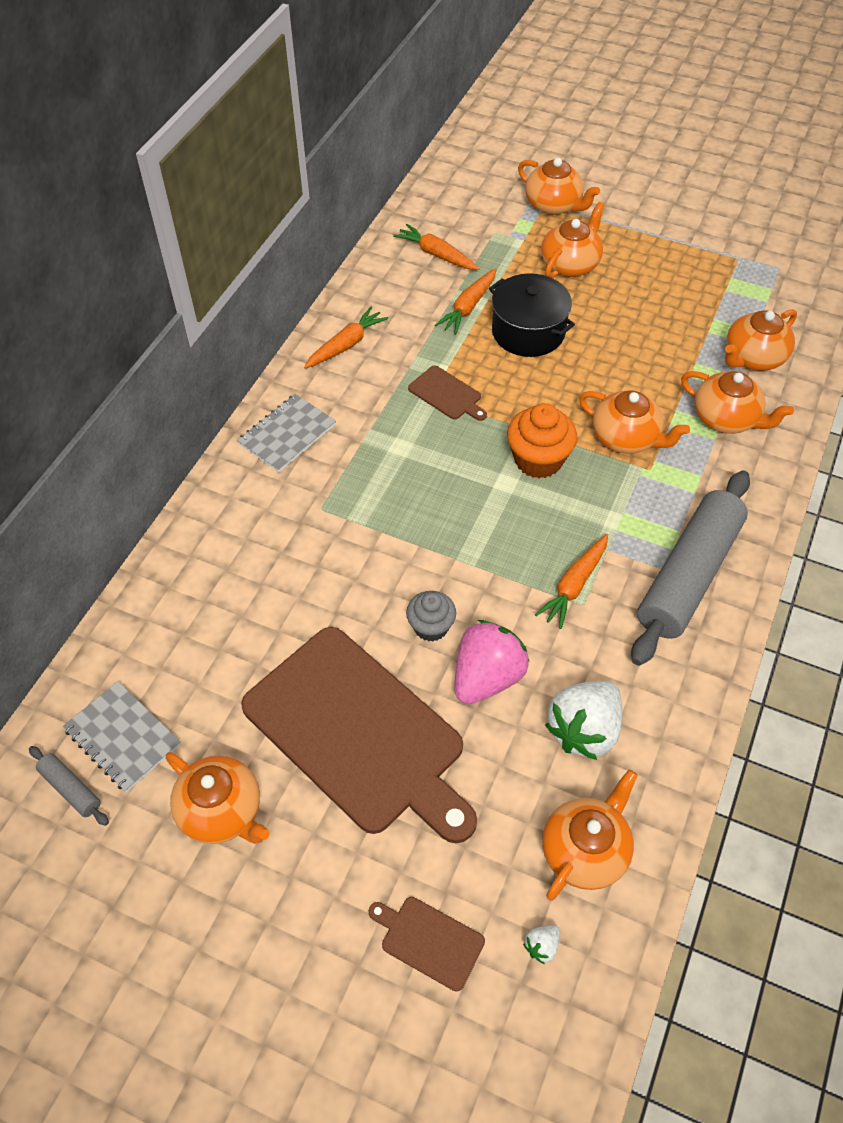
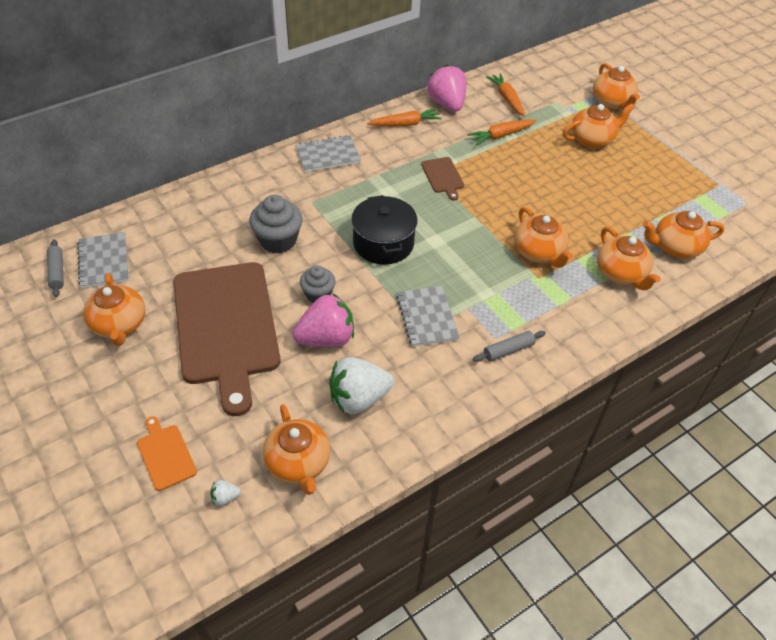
camera: 30 degrees right, 5 degrees down
brown cutting board [369,897,485,992] -> orange cutting board [137,416,197,491]
black pot [489,273,575,357] -> black pot moved to [351,195,418,265]
orange cupcake [507,403,577,478] -> none
orange carrot [535,534,608,629] -> grey notebook [396,286,460,347]
orange teapot [542,769,638,900] -> orange teapot turned 90 degrees clockwise [263,404,330,495]
grey rolling pin [631,470,750,666] -> grey rolling pin [473,331,546,362], size x0.41
none -> grey cupcake [249,195,303,253]
none -> pink strawberry [427,65,467,112]

